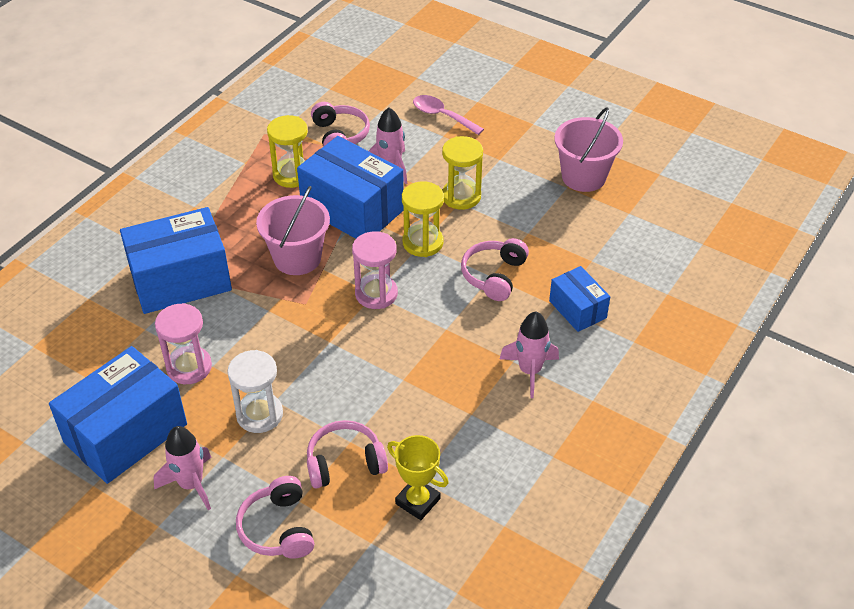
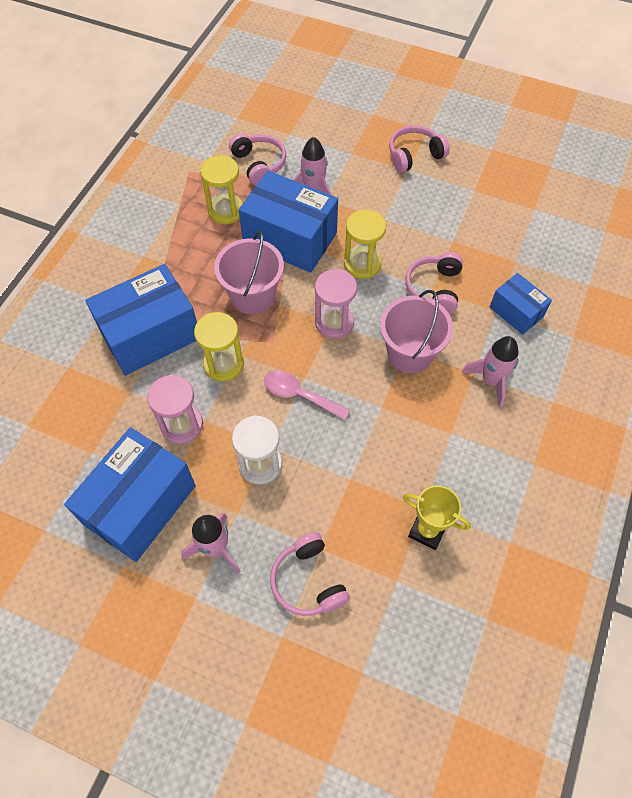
camera: 10 degrees left, 15 degrees up
pink headphones [307,420,388,489] -> pink headphones moved to [389,125,450,173]
pink spoon [413,95,484,135] -> pink spoon moved to [264,371,350,420]
yellow hourglass [442,136,483,210] -> yellow hourglass moved to [194,312,244,382]
pink bucket [554,107,623,192] -> pink bucket moved to [380,290,453,374]

